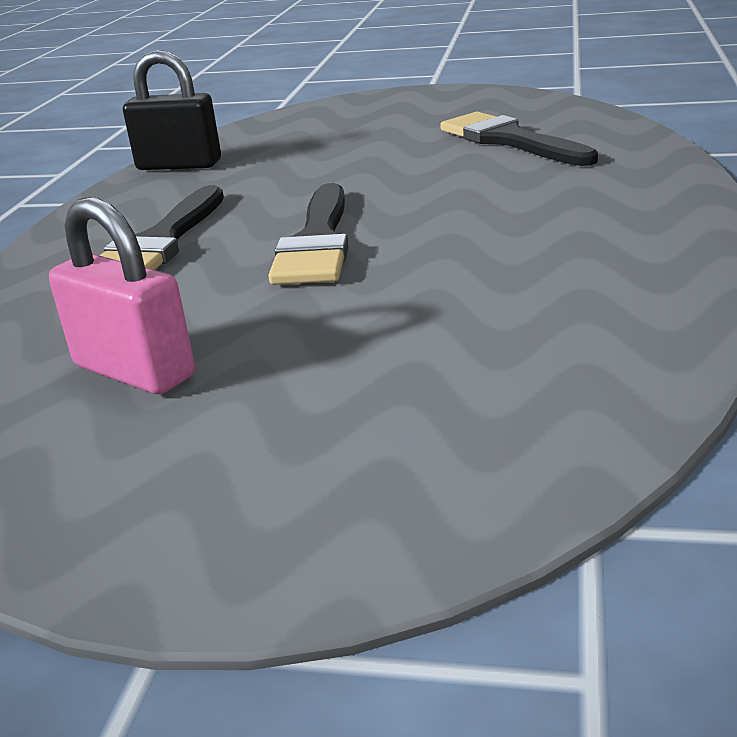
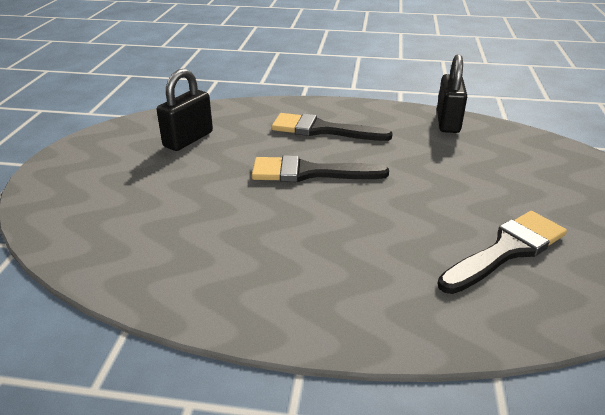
camera: 85 degrees right, 5 degrees up
pink padlock [49,197,195,394] -> black padlock [157,69,213,151]

